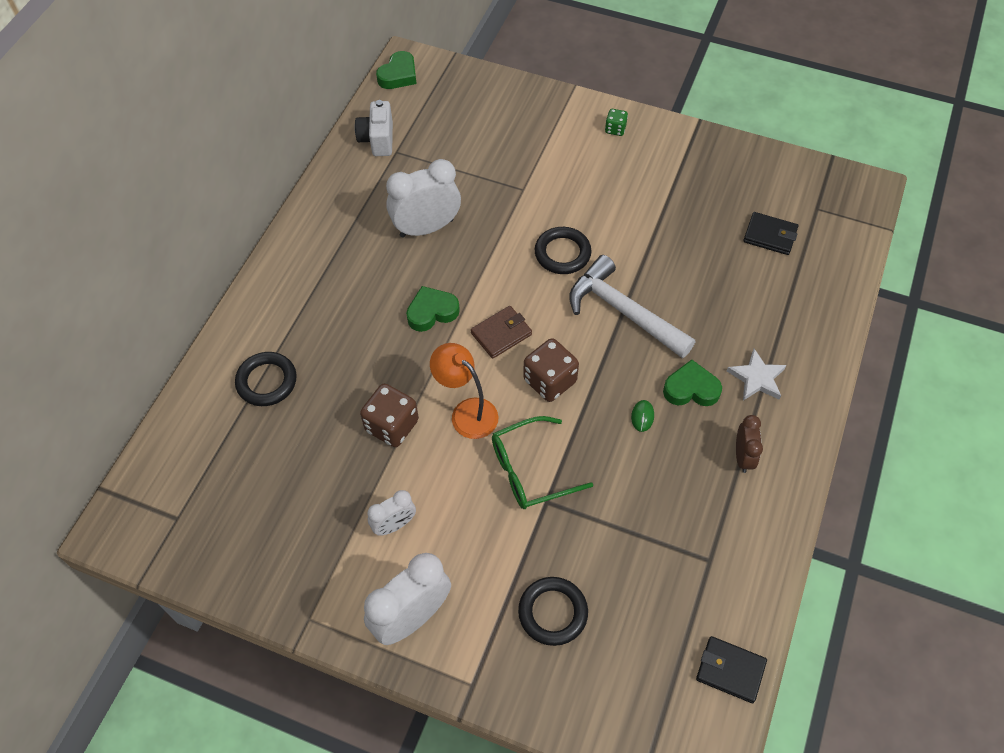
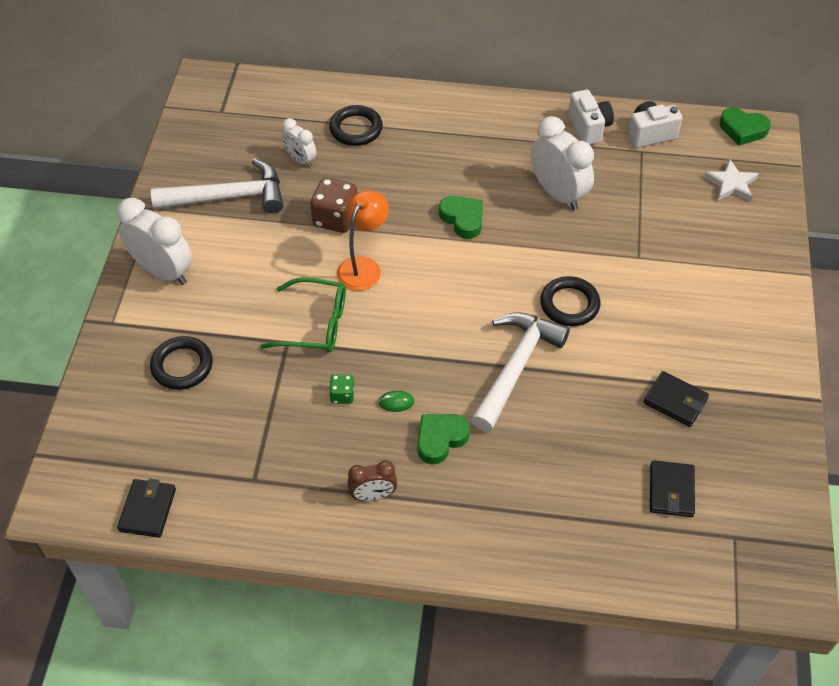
camera: 75 degrees right, 5 degrees down
white clock [368,490,416,536] -> white clock moved to [282,118,316,168]
brown wallet [471,306,532,359] -> none
green glasses [492,416,593,509] -> green glasses turned 135 degrees clockwise [260,277,346,352]
brown dice [523,338,579,402] -> none
green dice [605,109,628,136] -> green dice moved to [329,374,354,404]
green heart [663,360,722,406] -> green heart turned 120 degrees counterclockwise [417,414,470,465]
white star [727,349,787,401] -> white star moved to [704,160,759,201]
none -> white hammer [151,158,283,214]
none -> white camera [568,90,614,145]
none -> black wallet [644,371,709,427]

